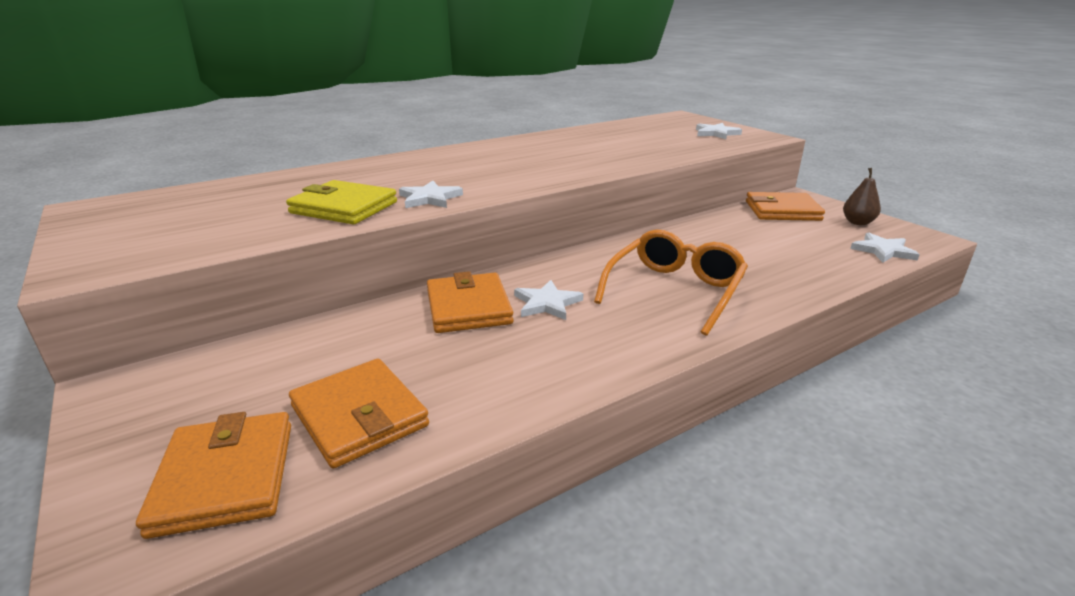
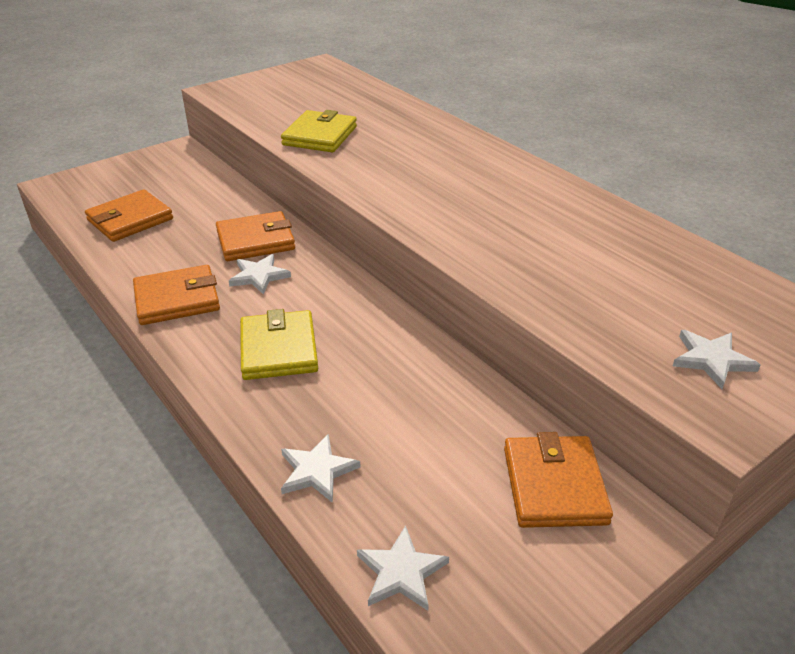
camera: 85 degrees right, 10 degrees up
orange wallet [136,412,291,539] -> orange wallet moved to [133,265,220,325]
white star [399,181,463,208] -> white star moved to [281,434,360,503]
orange glasses [594,229,748,335] -> yellow wallet [240,309,318,380]
brown pear [843,168,881,225] -> none

